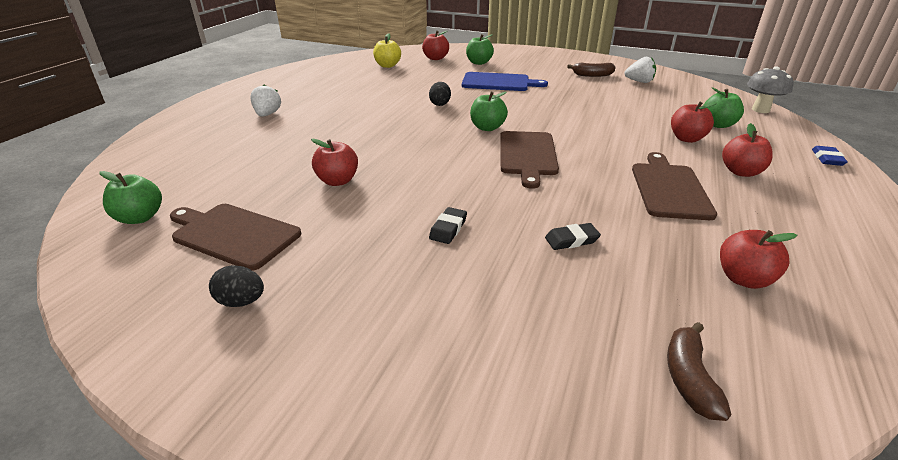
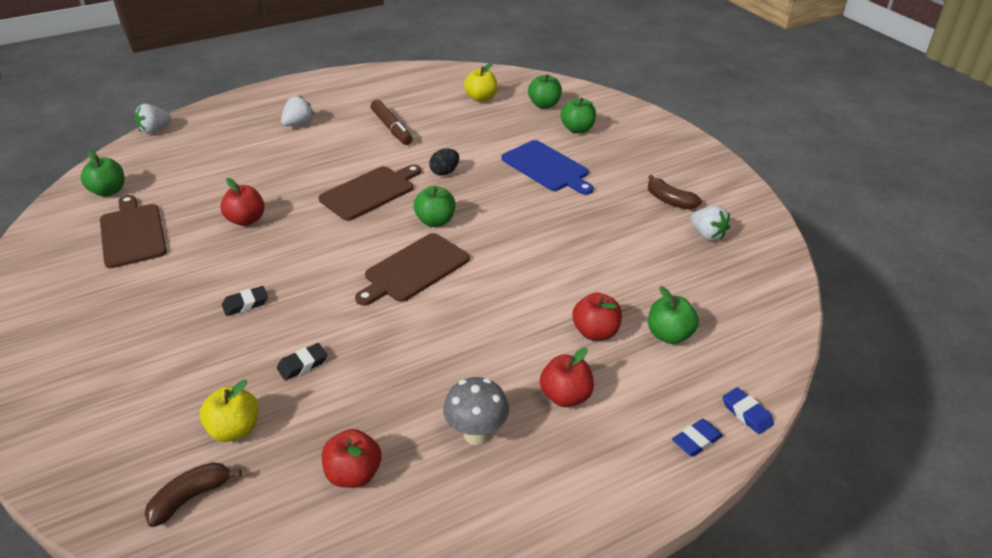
camera: 40 degrees right, 5 degrees up
black egg [209,265,264,307] -> none
red apple [422,30,449,60] -> green apple [528,74,562,109]
black eraser [545,223,601,250] -> black eraser turned 60 degrees counterclockwise [277,343,327,380]
brown cutting board [632,152,717,220] -> brown cutting board moved to [319,164,421,221]
grey mushroom [747,66,793,113] -> grey mushroom moved to [443,377,509,445]
none -> white strawberry [135,104,171,134]
none -> yellow apple [200,380,258,442]
none -> brown marker [371,100,413,145]
none -> blue eraser [722,387,774,434]

